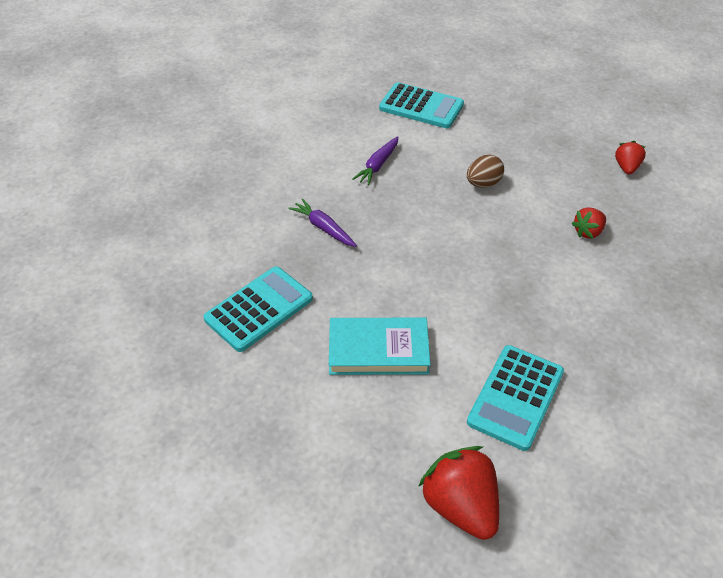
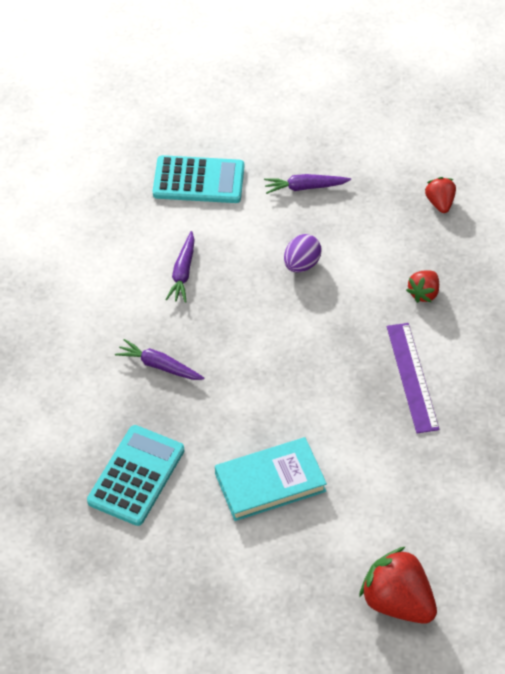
camera: 20 degrees left, 5 degrees up
brown egg [467,155,504,188] -> purple egg [284,234,322,273]
turquoise calculator [467,345,564,451] -> none
none -> purple carrot [264,174,351,194]
none -> purple ruler [387,323,439,433]

